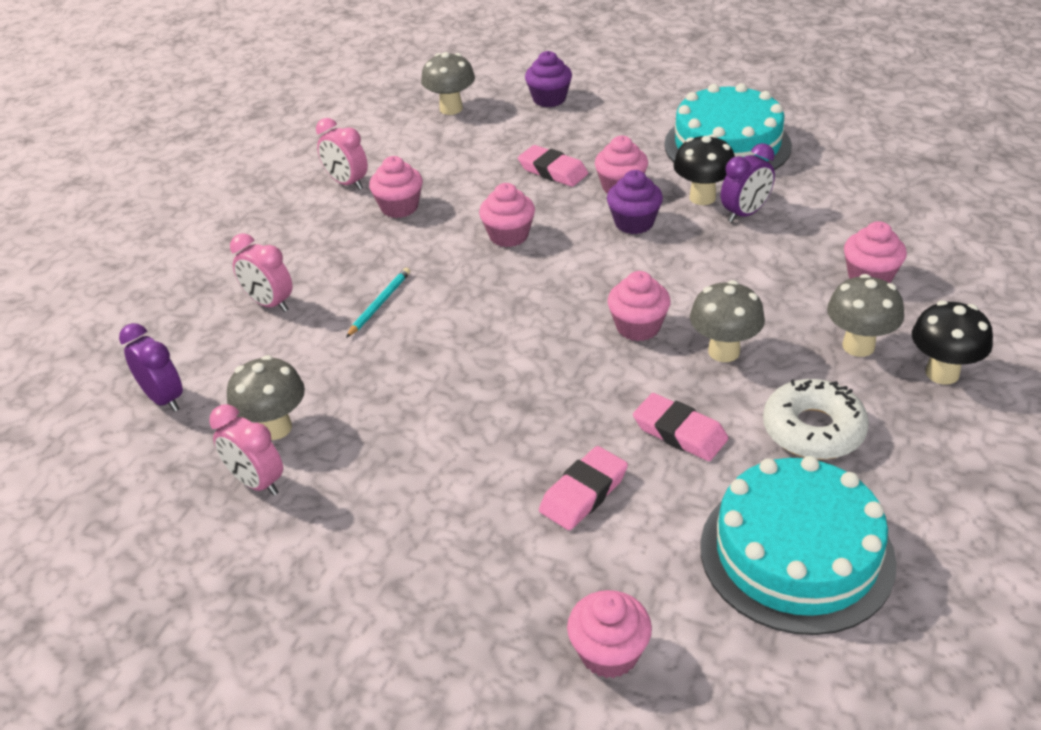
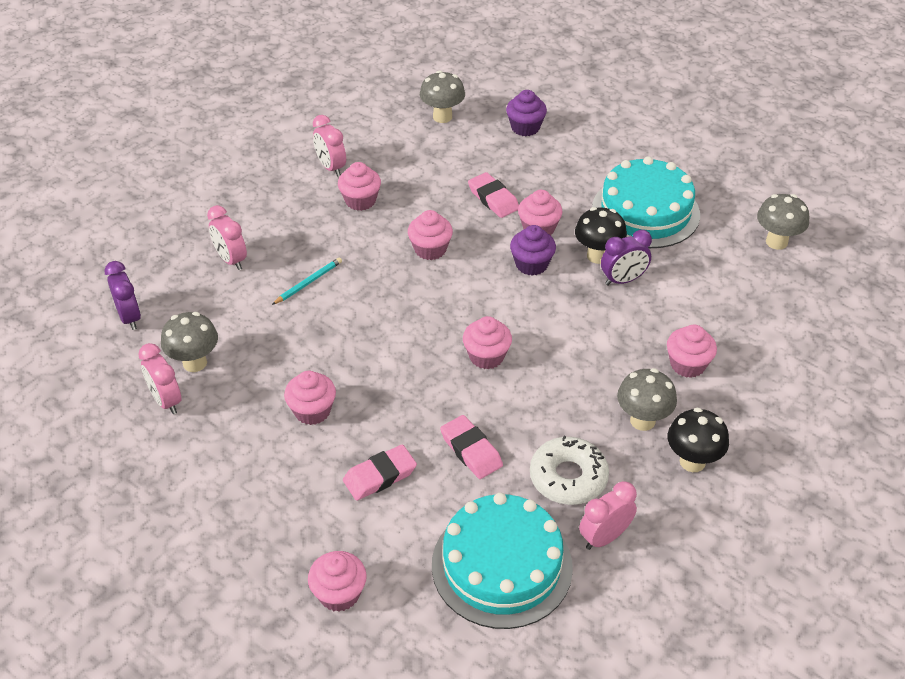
camera: 15 degrees right, 5 degrees up
grey mushroom [690,280,765,362] -> grey mushroom moved to [757,194,809,250]
none -> pink cupcake [284,371,336,425]
none -> pink clock [579,481,637,550]

